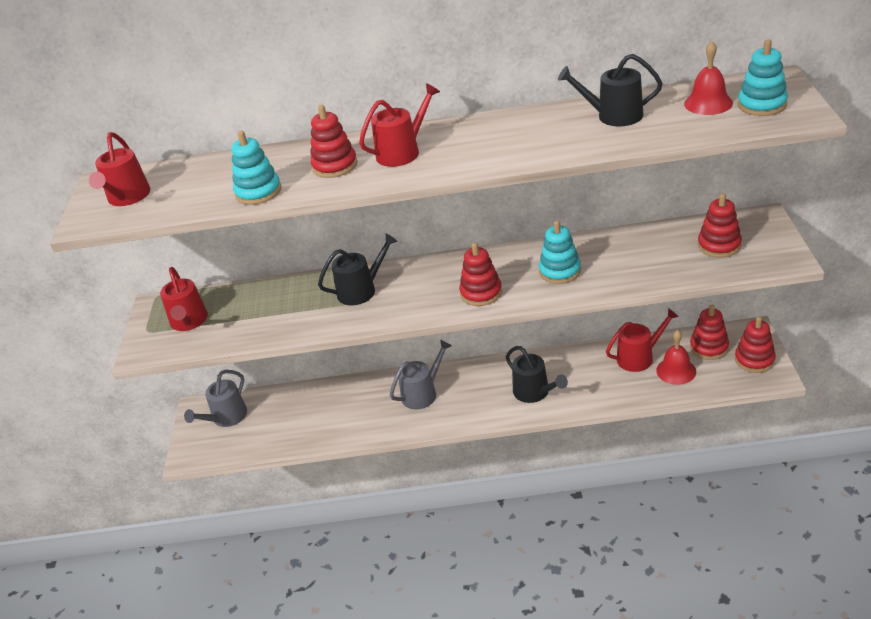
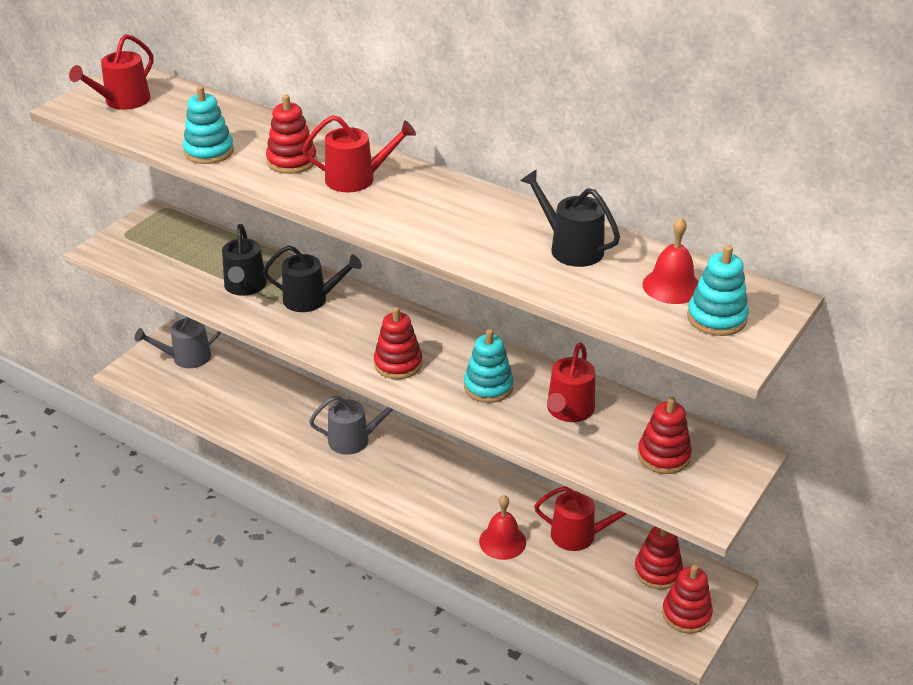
camera: 30 degrees right, 0 degrees up
red watering can [160,267,208,331] -> red watering can moved to [547,342,595,422]
black watering can [506,346,568,403] -> black watering can moved to [222,224,267,296]
red bell [656,330,696,385] -> red bell moved to [479,495,526,560]

